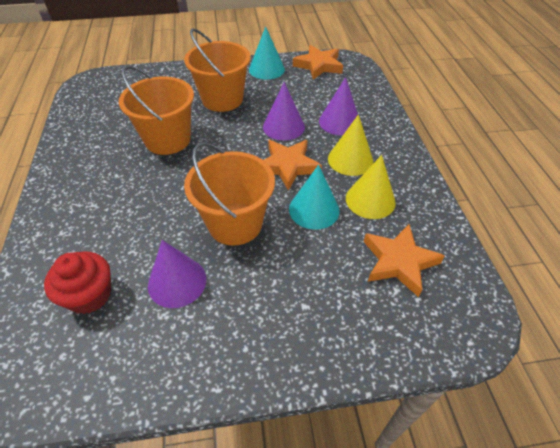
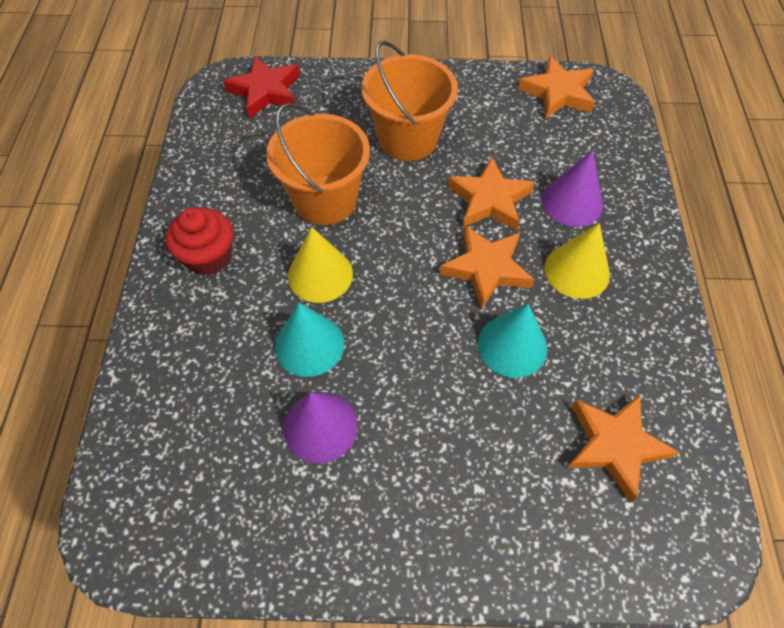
camera: 10 degrees right, 10 degrees up
red cupcake [44,251,111,314] -> red cupcake moved to [166,207,233,275]
orange bucket [184,142,275,246] -> none
turquoise cone [249,27,285,80] -> turquoise cone moved to [275,303,344,377]
purple cone [263,82,305,141] -> orange star [448,157,535,231]
yellow cone [346,155,396,219] -> yellow cone moved to [288,227,353,303]
none -> red star [223,55,300,119]

